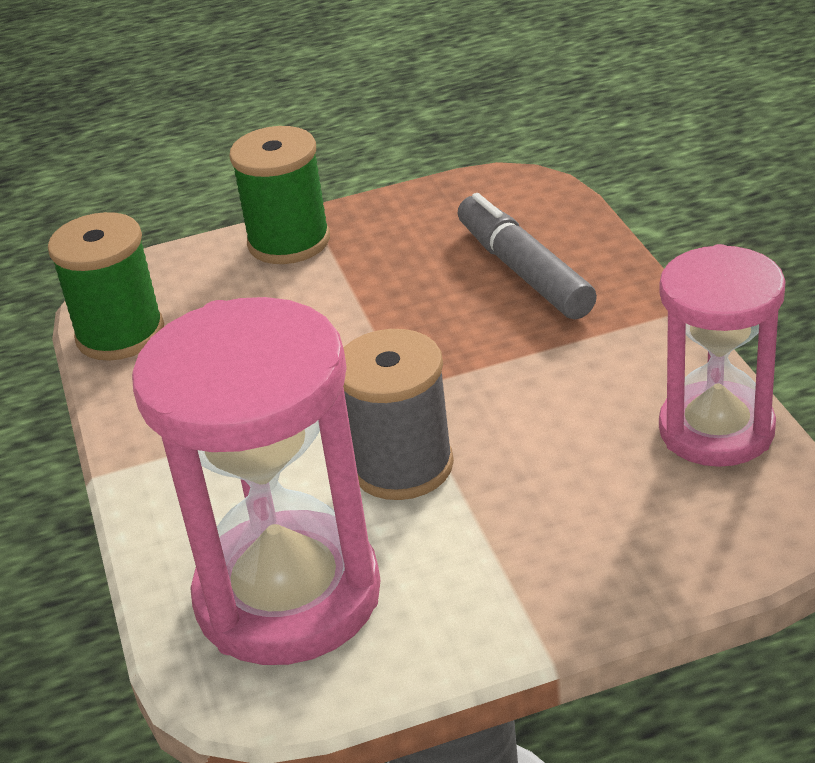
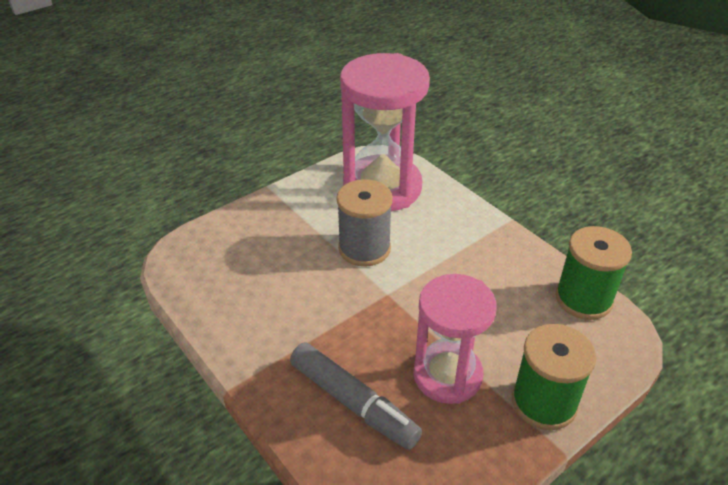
camera: 155 degrees right, 5 degrees up
pink hourglass [659,244,786,467] -> pink hourglass moved to [413,274,497,404]

